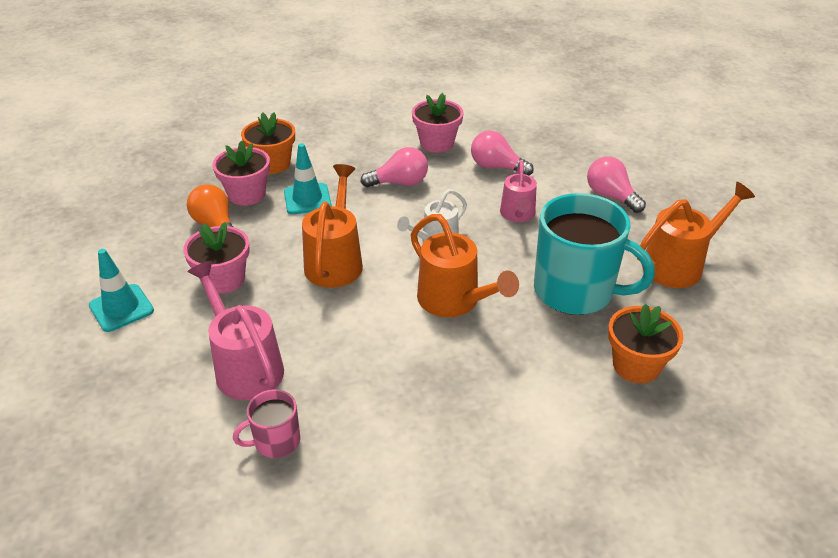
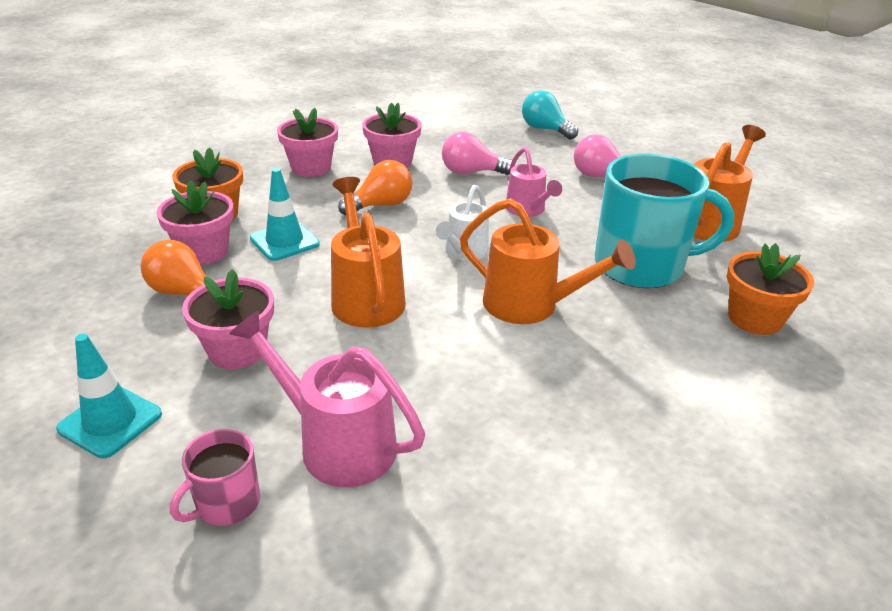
camera: 25 degrees left, 5 degrees down
pink mug [233,389,300,458] -> pink mug moved to [170,429,260,526]
pink light bulb [361,147,428,187] -> orange light bulb [338,160,413,215]
none -> pink flower pot [277,108,338,177]
none -> turquoise light bulb [522,90,578,140]

